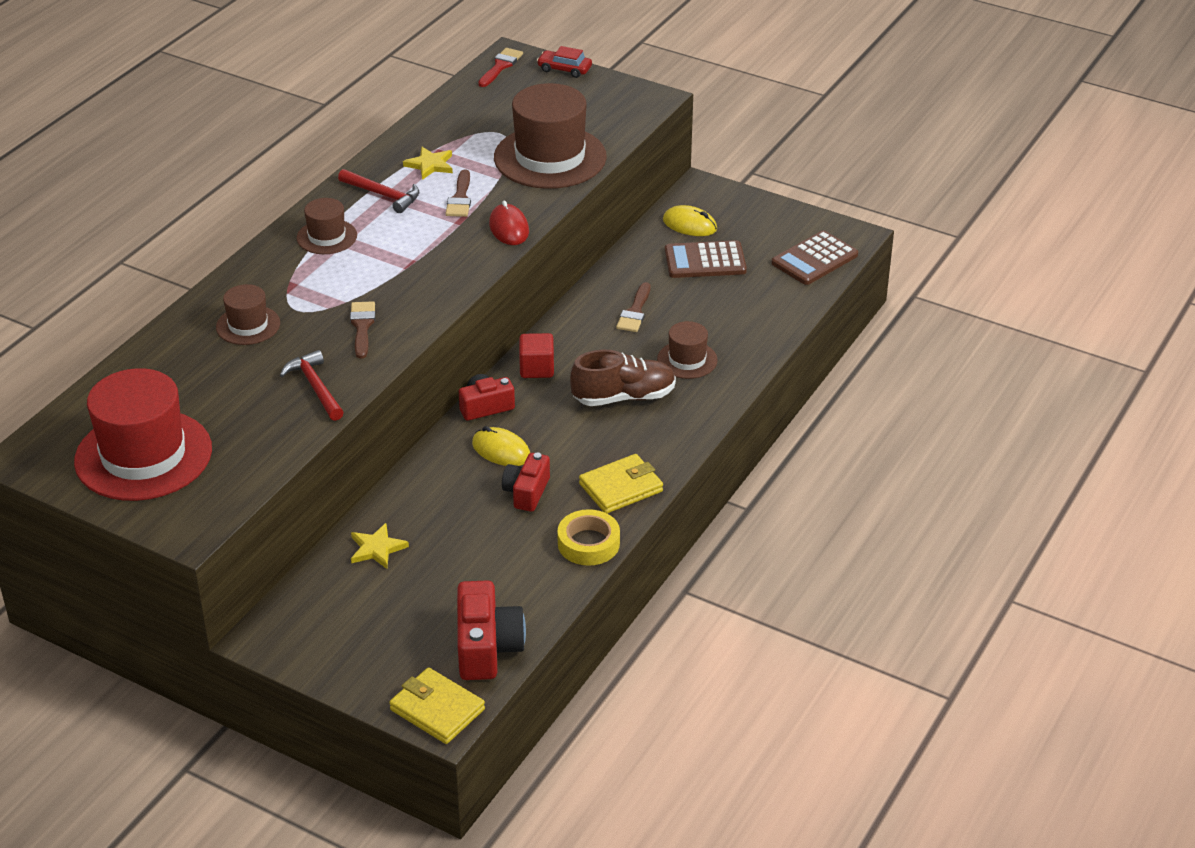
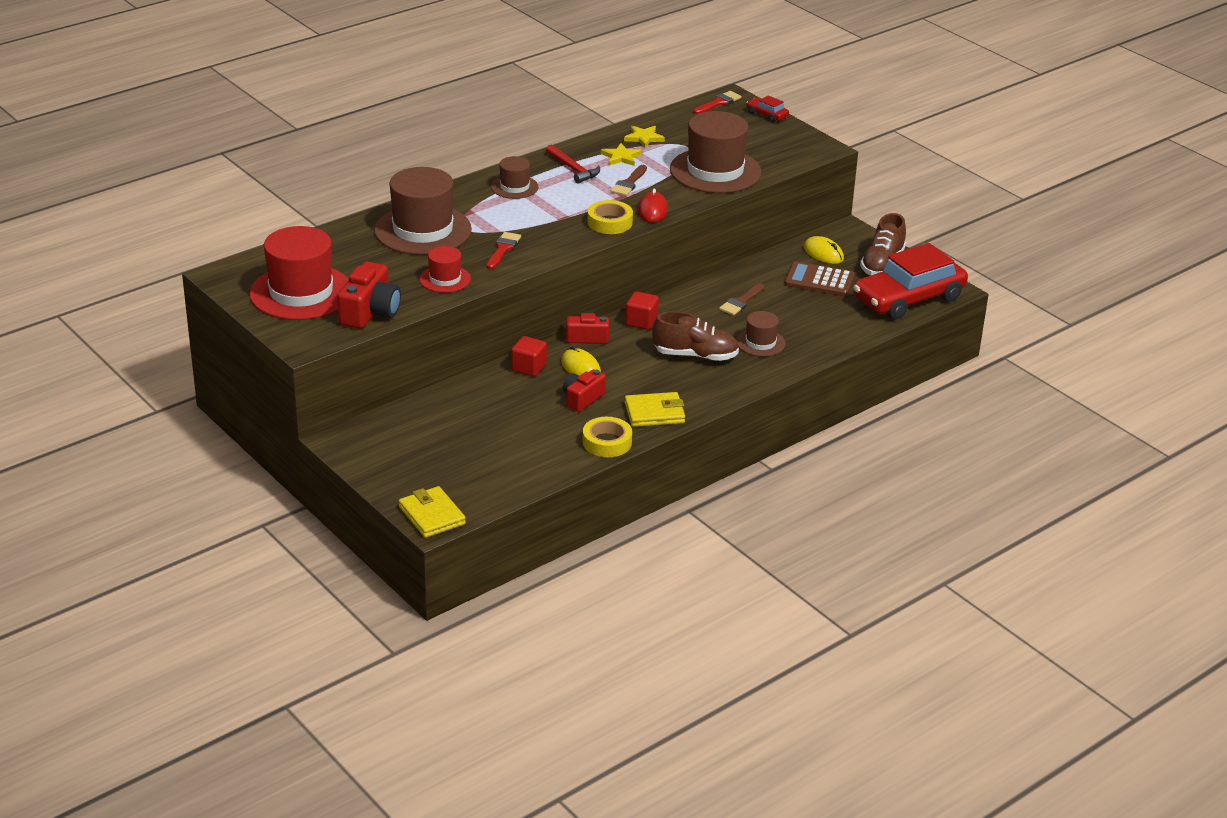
camera: 20 degrees right, 5 degrees down
brown hat [216,284,280,345] -> brown hat [374,167,472,255], size x1.97
red hammer [280,350,344,421] -> red hat [420,246,471,293]
brown brush [350,301,375,359] -> red brush [487,232,521,269]
yellow star [351,523,409,569] -> yellow star moved to [624,126,665,148]
red camera [457,580,526,680] -> red camera moved to [337,262,401,329]
brown calculator [772,230,858,285] -> red car [853,243,968,320]
none -> red cube [511,336,547,377]
none -> yellow tape [587,200,633,234]
none -> brown shoe [860,213,906,275]

